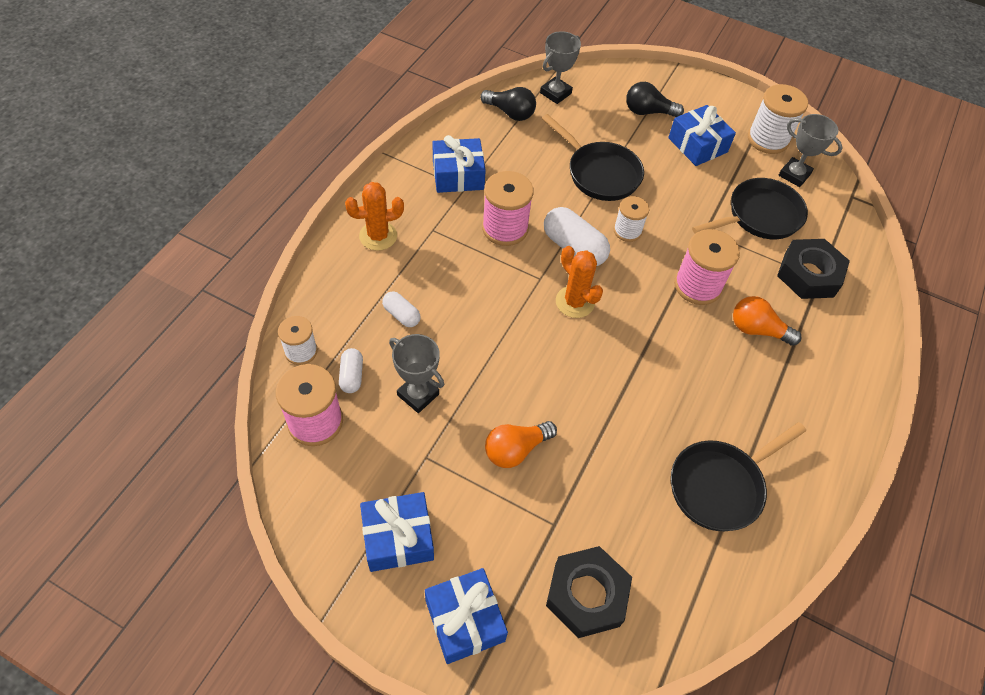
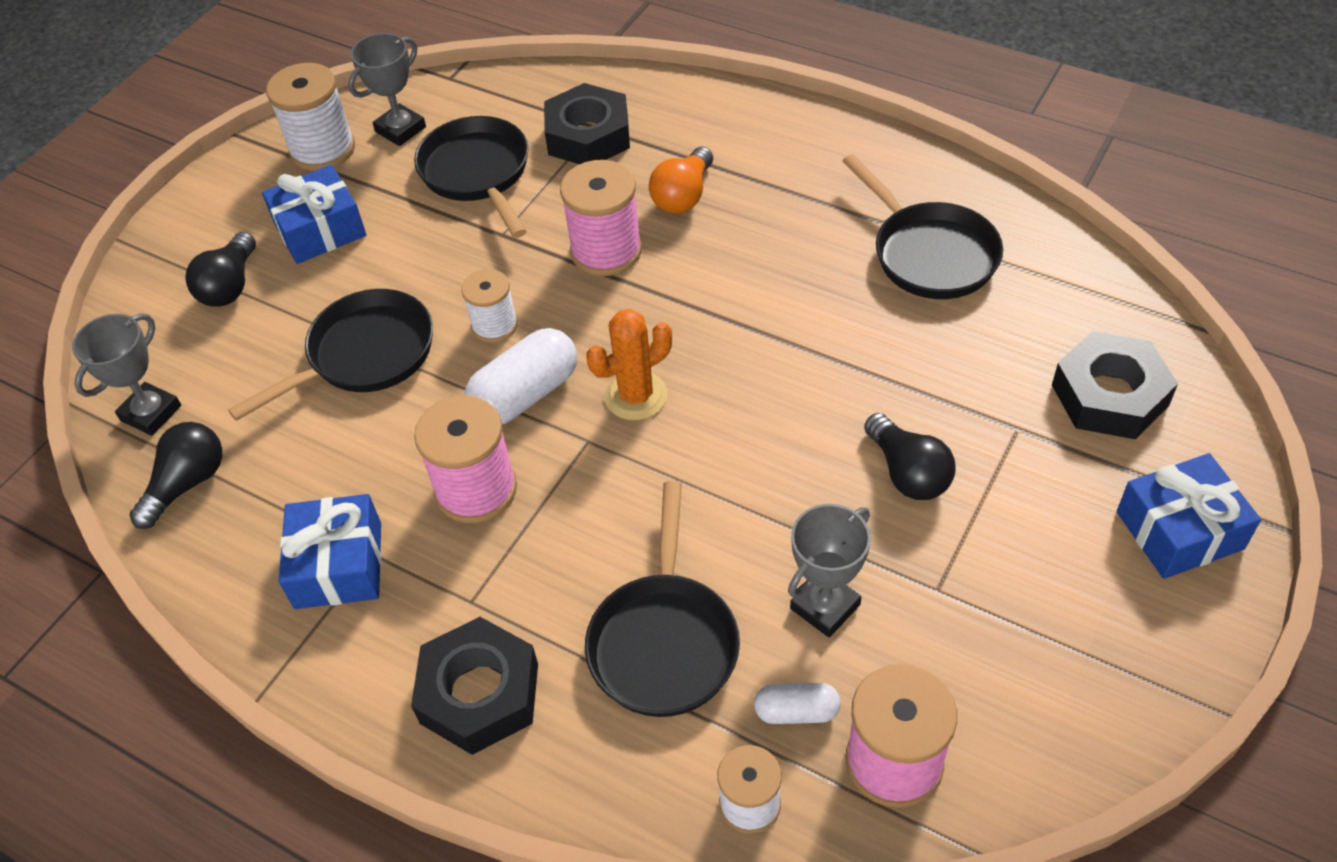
camera: 80 degrees left, 5 degrees down
orange cactus [345,182,404,251] -> black nut [411,617,538,755]
blue gift [360,492,434,572] -> none
white capsule [382,291,420,327] -> black pan [585,481,740,717]
orange light bulb [485,421,557,468] -> black light bulb [864,413,956,500]
grey trophy [540,31,581,104] -> grey trophy turned 75 degrees clockwise [72,313,181,436]

